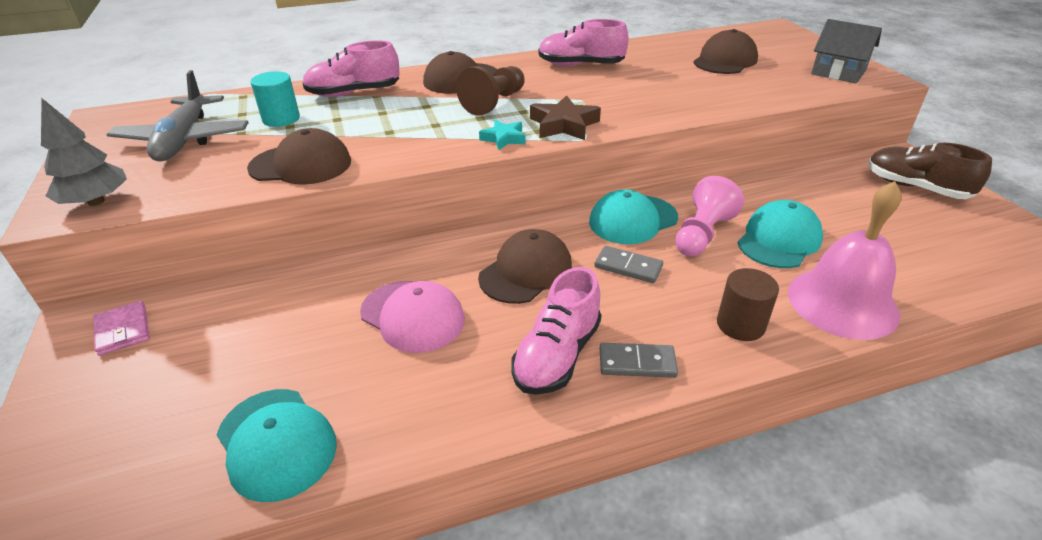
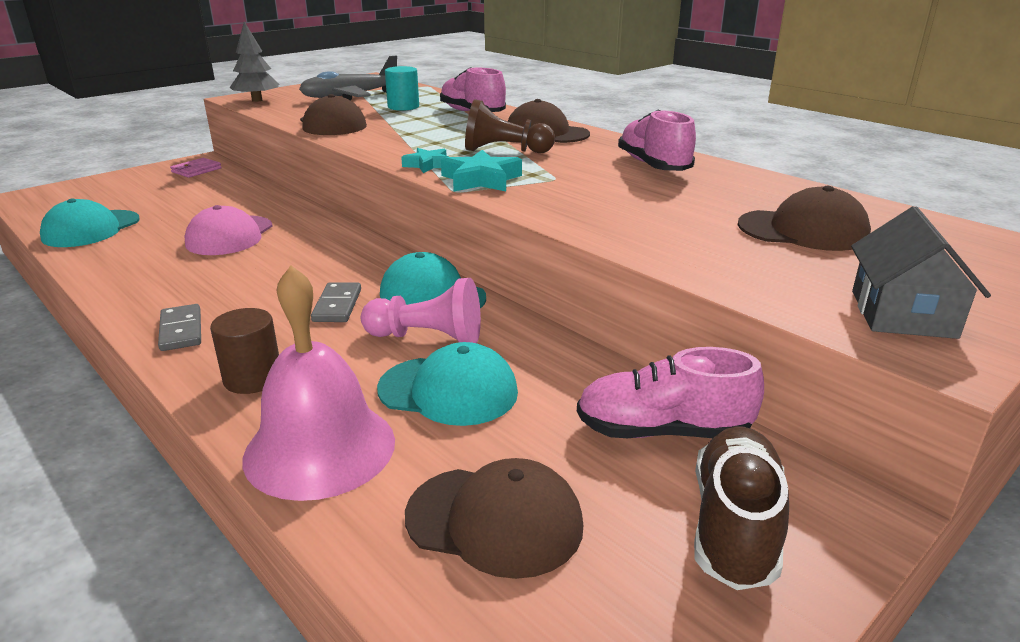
camera: 65 degrees right, 10 degrees down
brown cap [478,229,572,304] -> brown cap moved to [405,458,583,579]
pink shoe [511,267,601,395] -> pink shoe moved to [577,347,764,438]
brown star [530,95,601,140] -> turquoise star [441,150,522,191]

